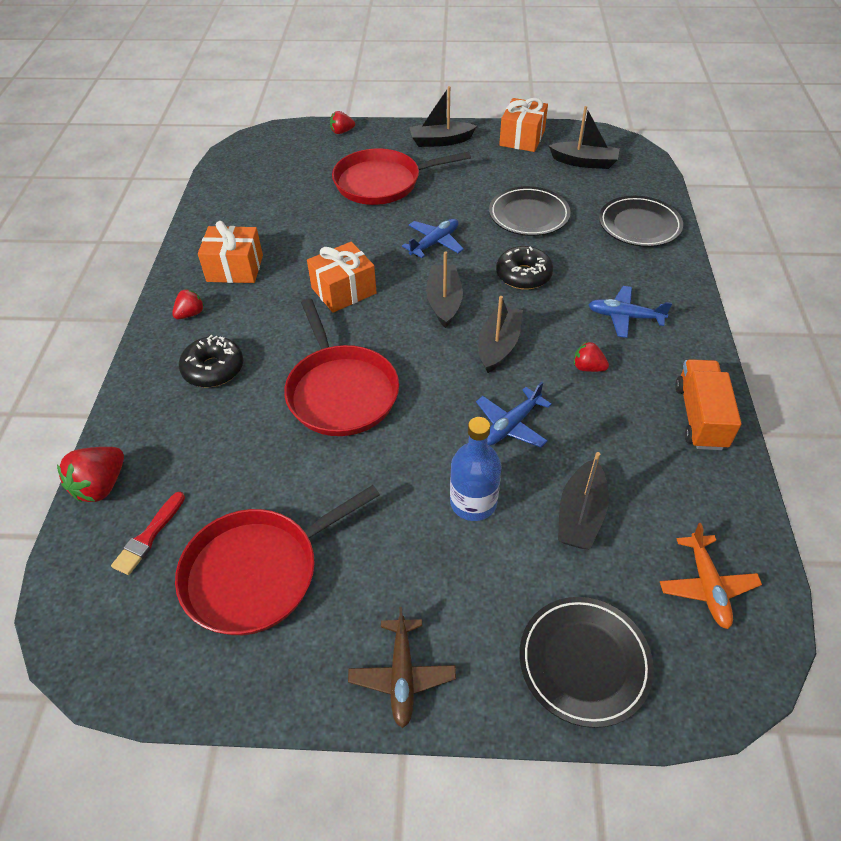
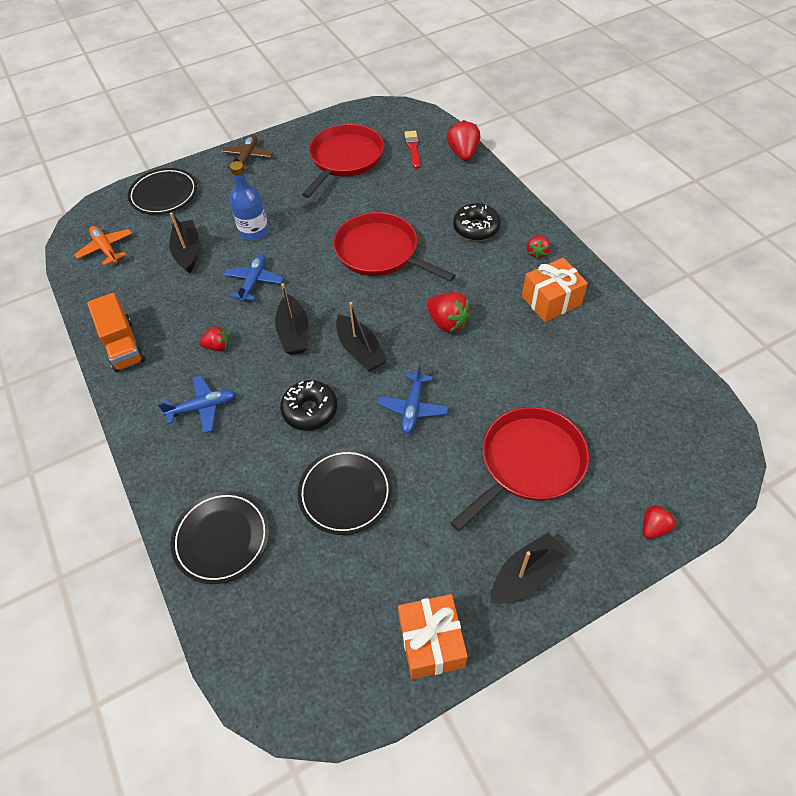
camera: 150 degrees right, 5 degrees up
orange gift [307,242,377,313] -> red strawberry [426,292,471,333]
brown plane [348,607,456,728] -> brown plane turned 45 degrees clockwise [221,134,273,170]
black boat [549,106,620,169] -> none

